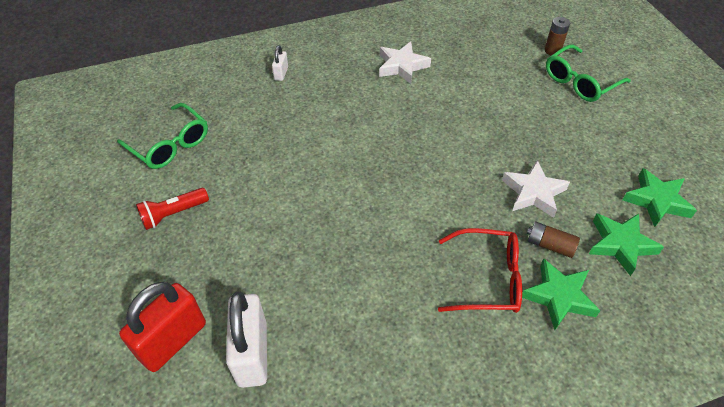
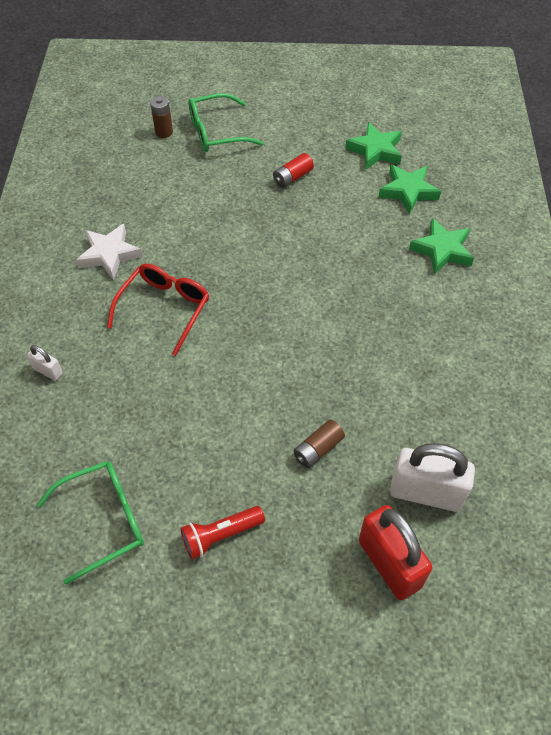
camera: 70 degrees left, 5 degrees up
red flashlight [136,188,209,230] -> red flashlight turned 75 degrees clockwise [181,506,265,559]
red glasses [438,228,522,313] -> red glasses moved to [107,264,209,356]
white star [502,160,570,218] -> none
brown battery [527,221,580,258] -> brown battery moved to [293,419,345,468]
green glasses [546,45,631,102] -> green glasses turned 90 degrees clockwise [188,93,263,152]
none -> red battery [273,153,314,188]

